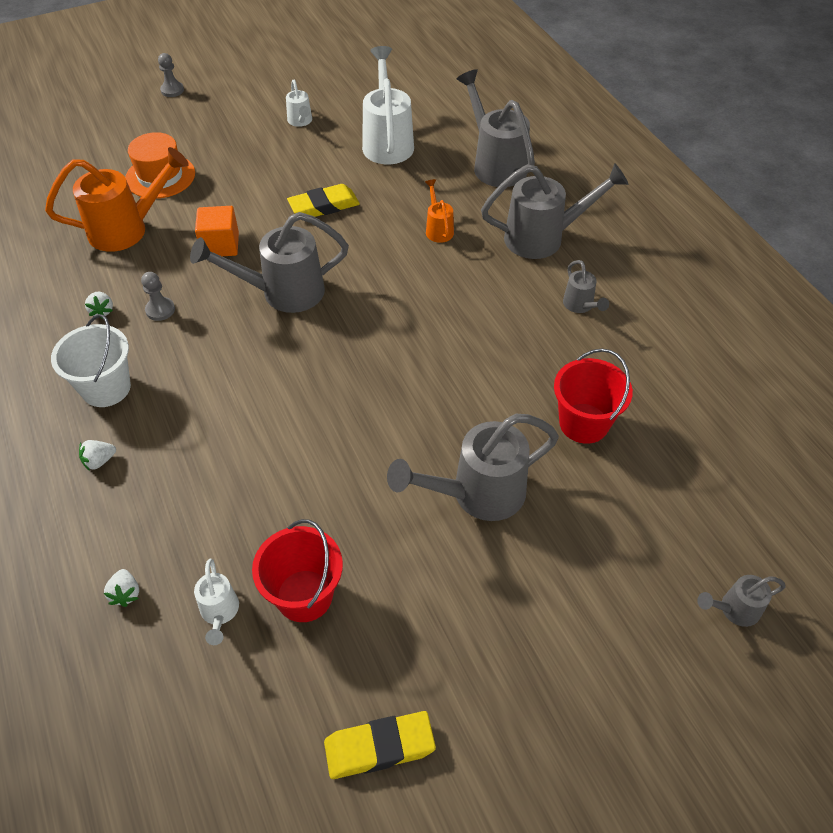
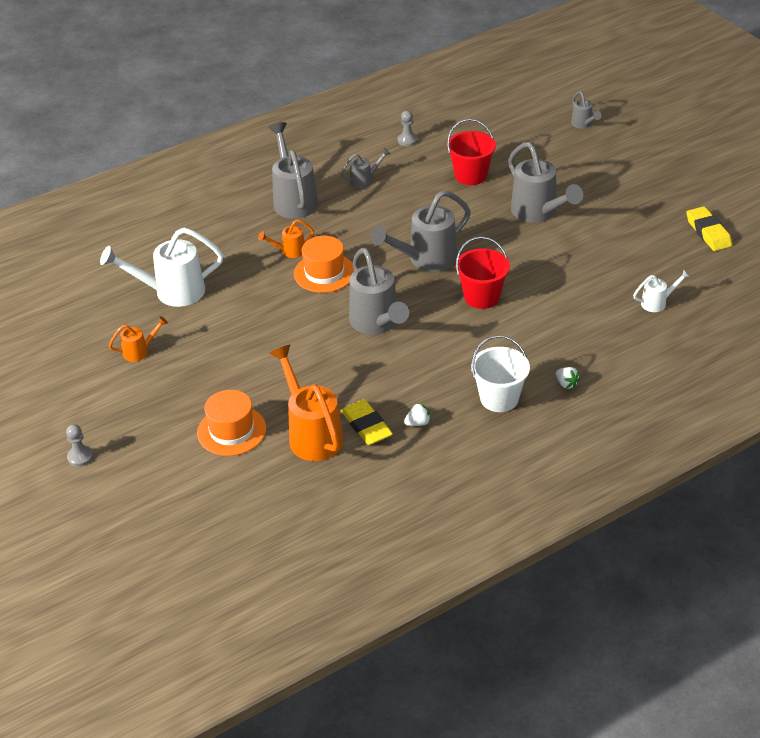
camera: 95 degrees left, 10 degrees down
white strawberry [104,569,139,607] -> none
grey pawn [141,272,175,321] -> grey pawn moved to [398,110,418,146]
orange cube [195,206,239,256] -> none
red bucket [252,519,343,622] -> red bucket moved to [456,236,510,309]
white watering can [286,80,312,127] -> orange watering can [109,316,168,362]
yellow eraser [287,184,360,217] -> yellow eraser moved to [341,399,393,445]
grey watering can [457,69,535,187] -> grey watering can moved to [371,190,471,272]
none -> orange hat [294,236,354,293]

